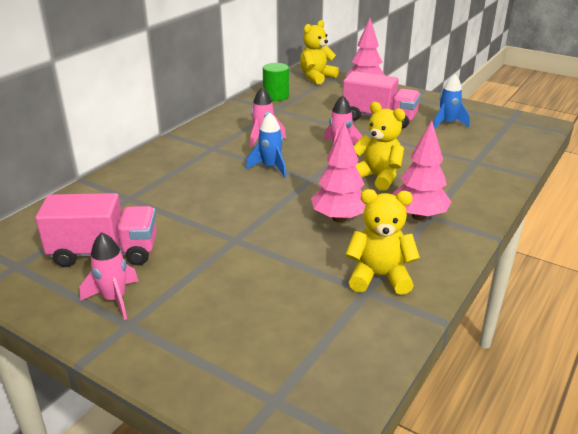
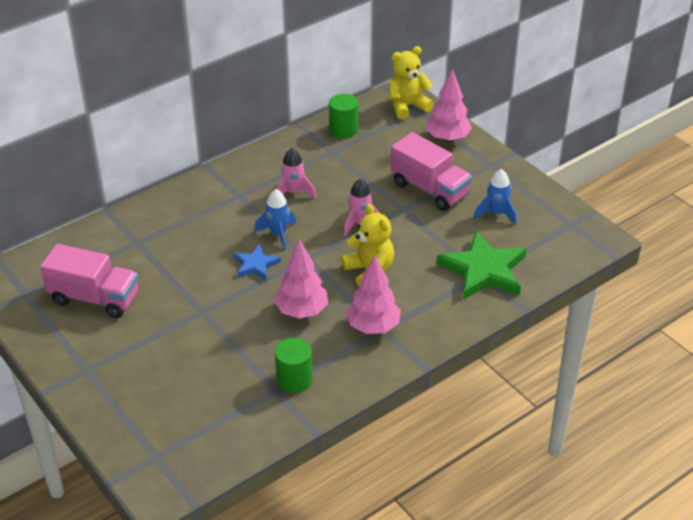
camera: 20 degrees right, 10 degrees up
pink rocket [80,232,138,320] -> none
yellow teddy bear [345,189,420,295] -> green cylinder [275,338,313,393]
none -> blue star [234,245,281,280]
none -> green star [437,231,526,300]

